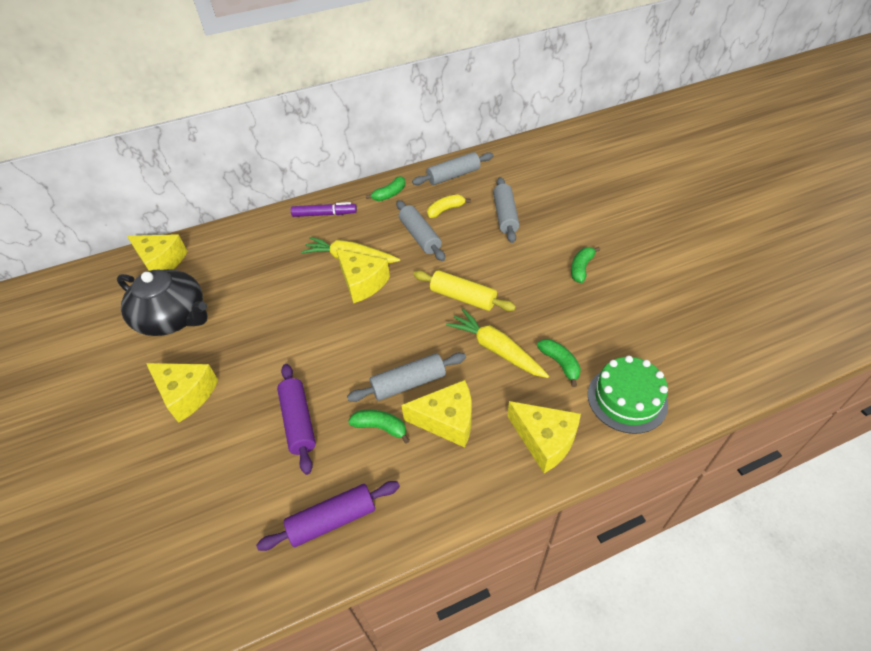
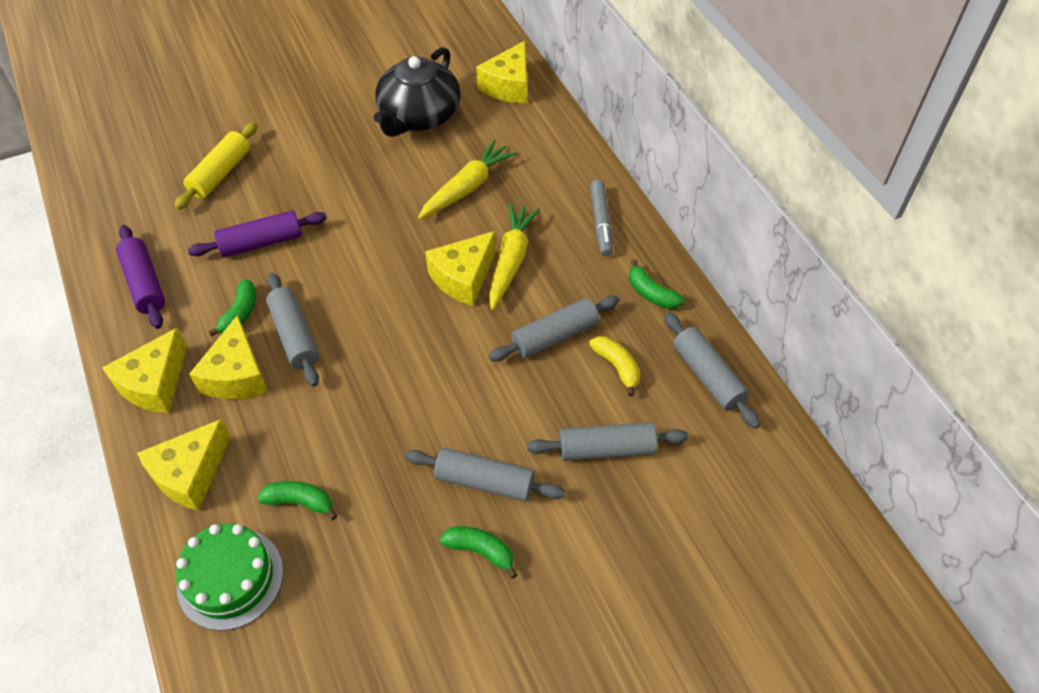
camera: 85 degrees right, 5 degrees up
yellow cheese [146,363,218,423] -> yellow cheese moved to [102,328,187,413]
purple marker [291,202,357,217] -> grey marker [590,180,613,257]
yellow rolling pin [413,270,516,311] -> yellow rolling pin moved to [174,122,258,210]
yellow carrot [446,309,549,378] -> yellow carrot moved to [418,140,517,219]
green banana [537,339,581,387] -> green banana turned 135 degrees counterclockwise [257,481,337,520]
none -> grey rolling pin [405,448,565,502]

